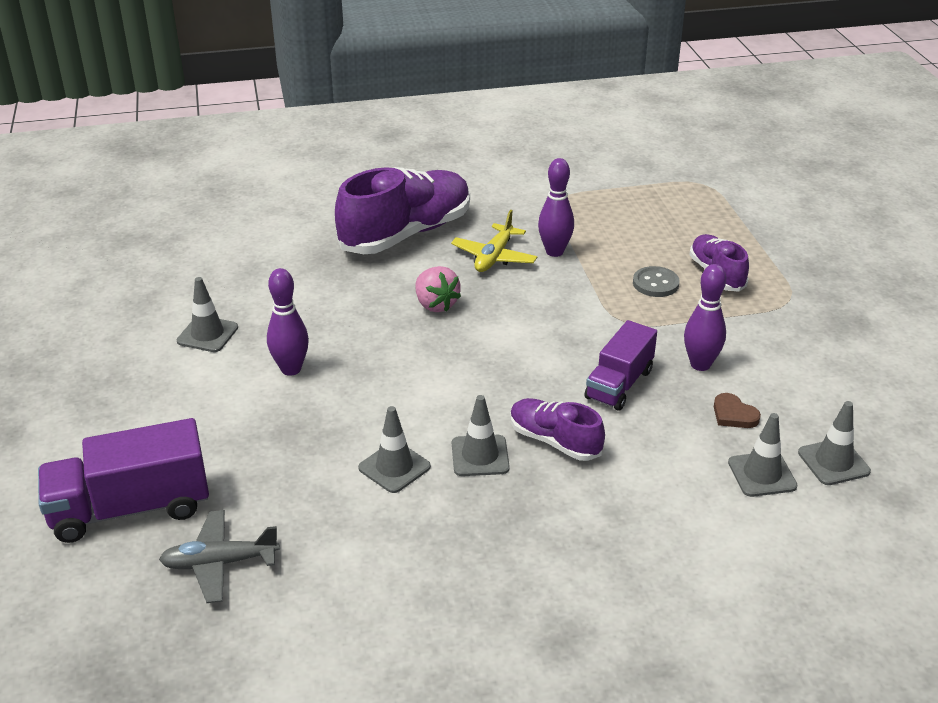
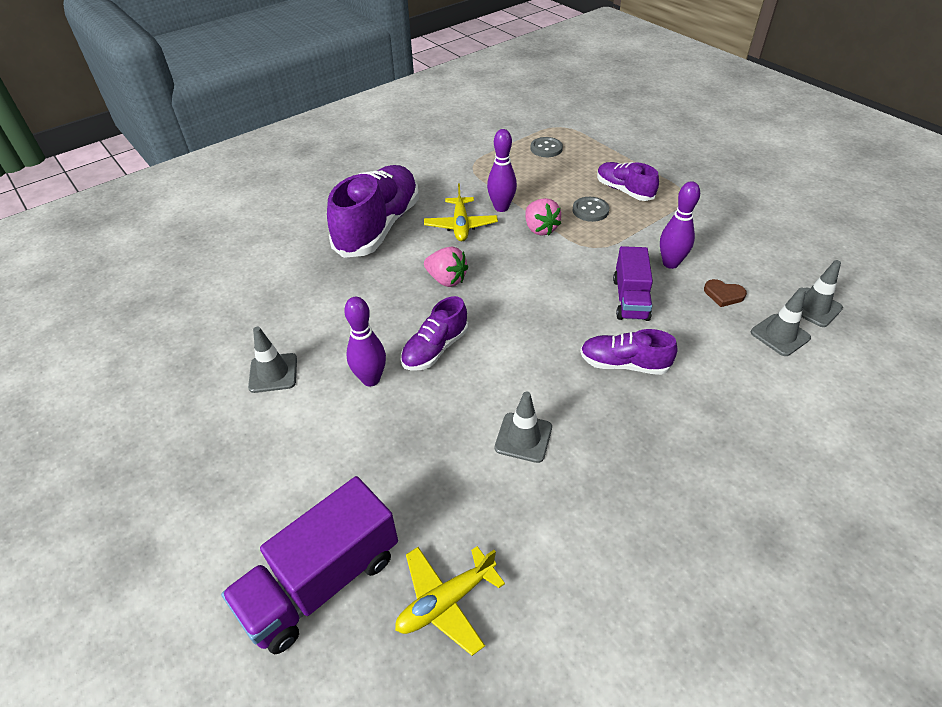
camera: 25 degrees left, 10 degrees up
grey plane [159,510,280,603] -> yellow plane [395,546,505,656]
grey traffic cone [452,395,510,476] -> none
none -> purple shoe [401,296,468,371]
none -> pink strawberry [525,198,561,236]
none -> grey button [530,137,563,157]

